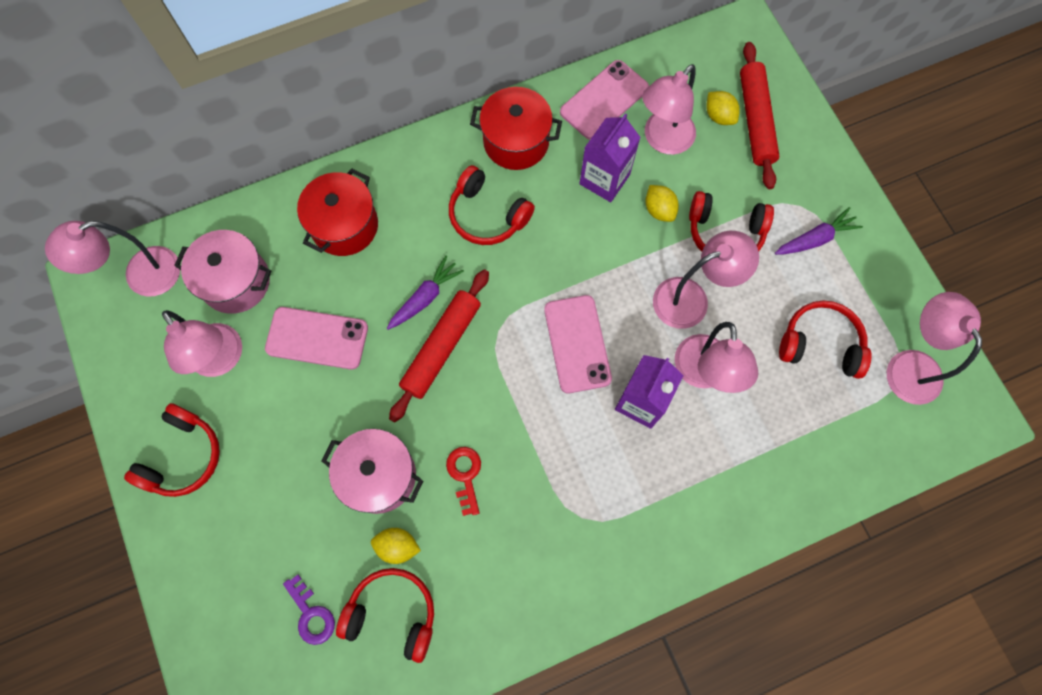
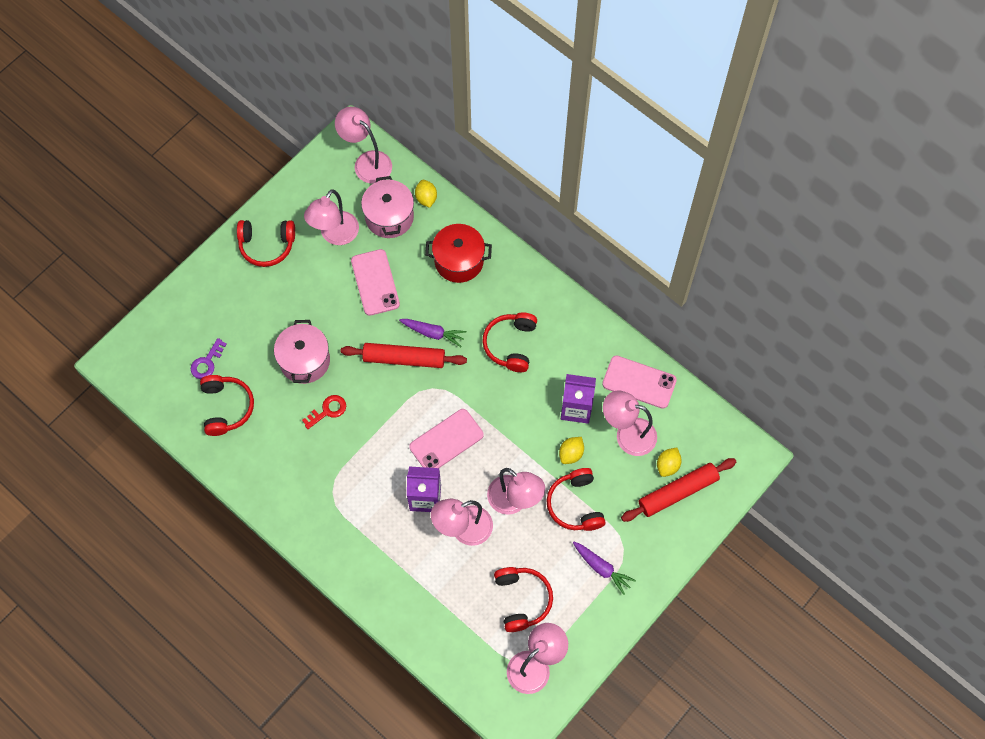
camera: 65 degrees right, 5 degrees down
yellow lemon [371,528,421,564] -> yellow lemon moved to [415,180,437,208]
red pot [470,87,562,170] -> none

